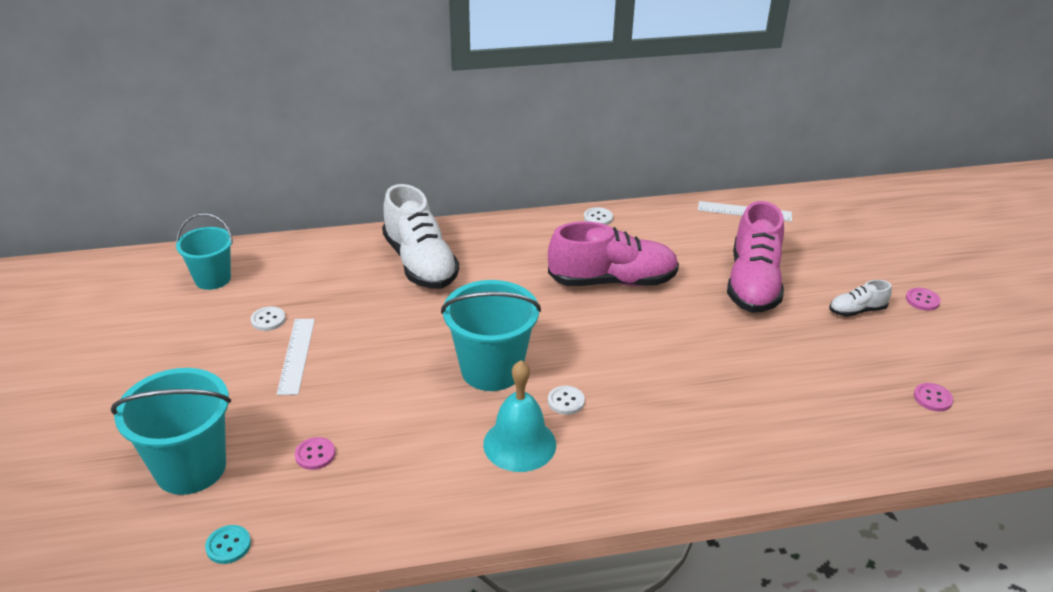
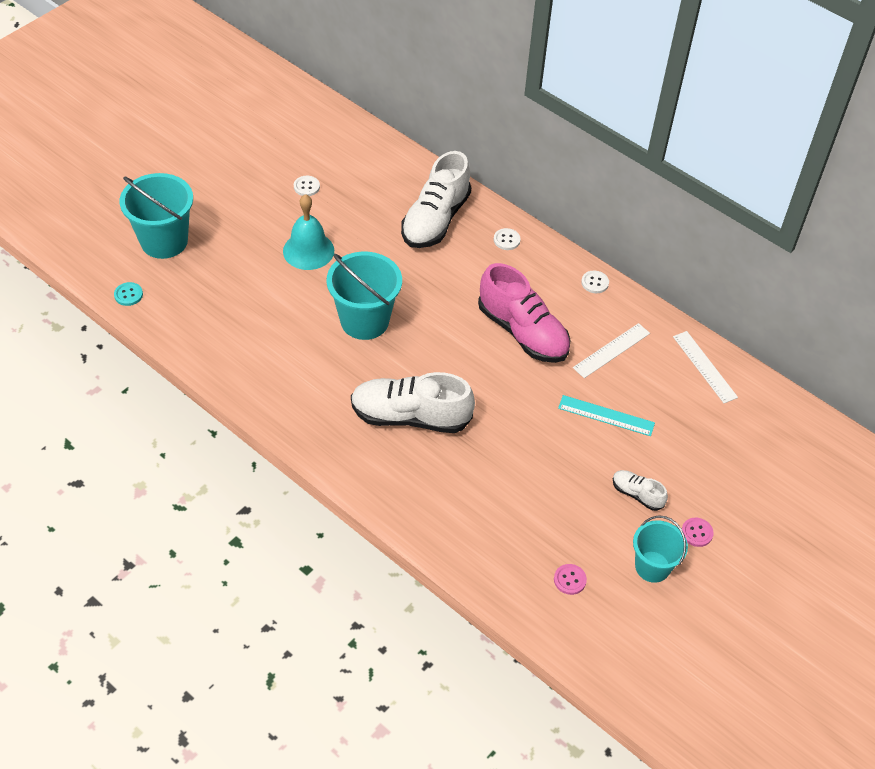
camera: 50 degrees right, 15 degrees up
turquoise bucket [176,213,233,290] -> turquoise bucket moved to [633,515,688,583]
white ruler [277,319,315,395] -> white ruler moved to [573,323,650,378]
pink button [295,437,335,470] -> none
turquoise bell [483,360,556,472] -> turquoise bell moved to [283,194,334,270]
white button [548,386,585,415] -> white button moved to [494,228,521,250]
pink shoe [727,201,784,313] -> turquoise ruler [558,395,655,436]
none -> white shoe [351,372,475,433]

